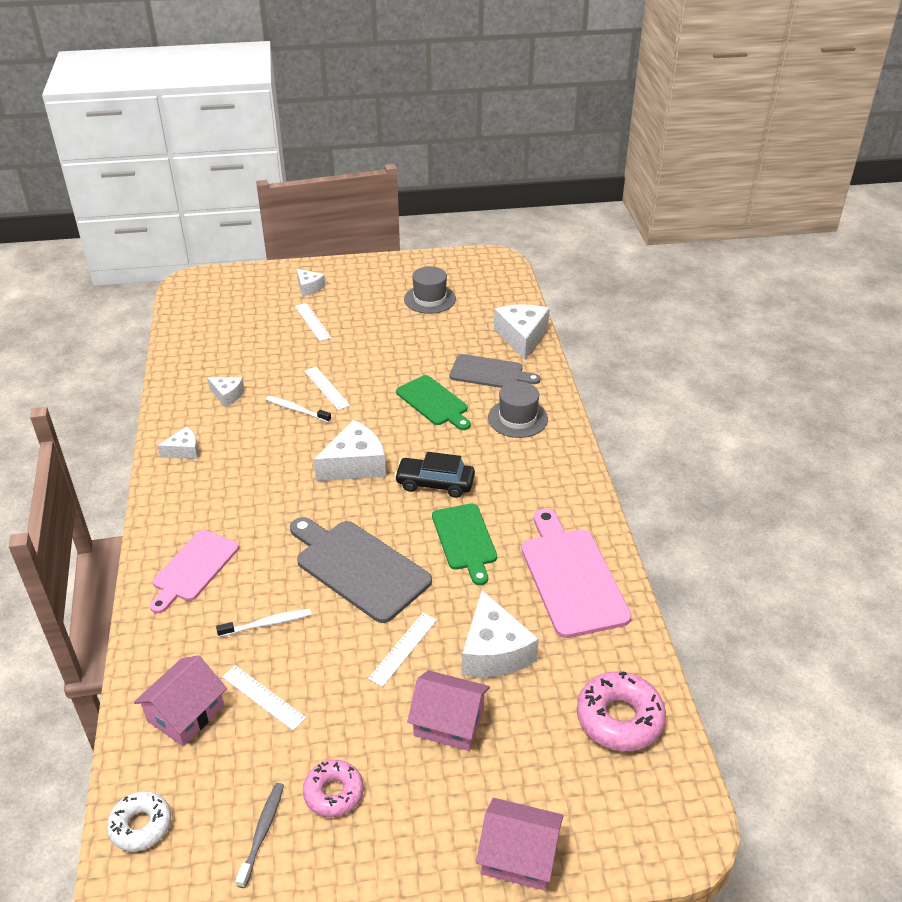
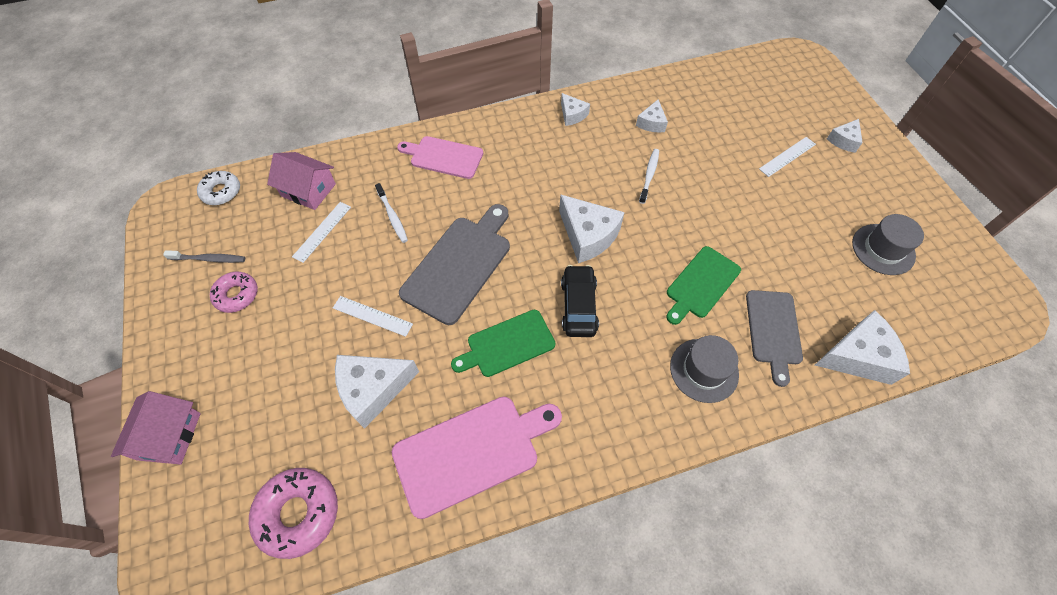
camera: 80 degrees right, 20 degrees up
white ruler [304,367,350,410] -> none
pink house [407,670,490,751] -> none

